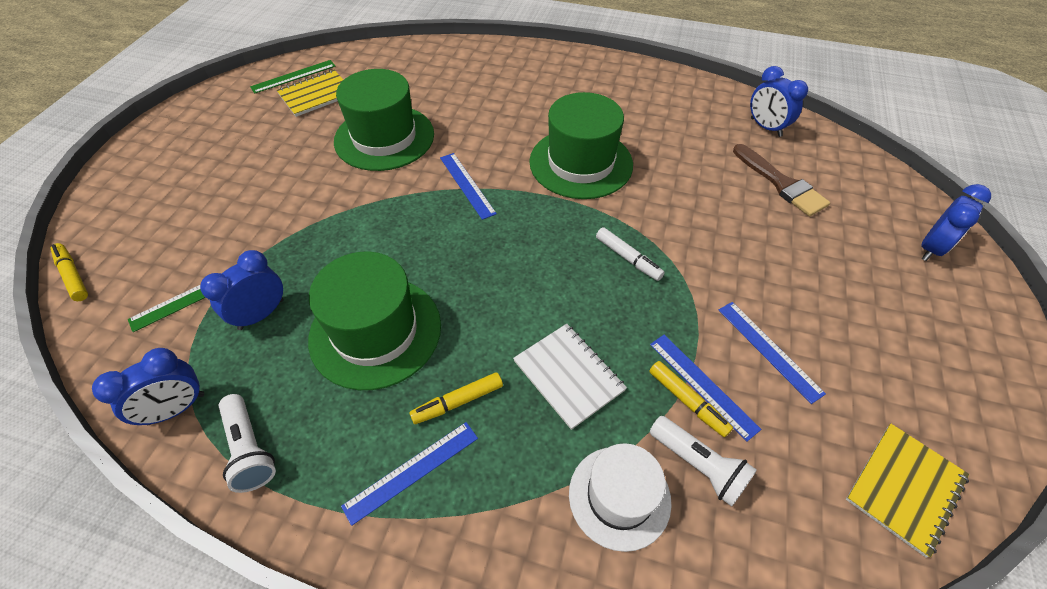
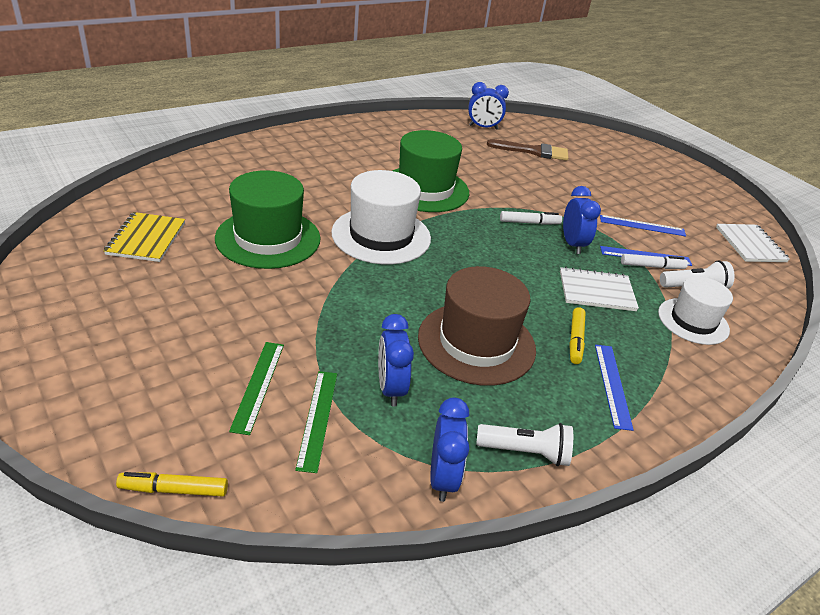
camera: 55 degrees left, 15 degrees down
green ruler [250,60,336,94] -> green ruler moved to [229,342,284,435]
green hat [308,252,441,390] -> brown hat [418,266,536,386]
blue ruler [440,153,497,220] -> white hat [331,170,431,264]
yellow marker [649,361,733,437] -> white marker [621,254,688,269]
yellow notebook [846,423,969,558] -> white notebook [716,224,790,262]
blue clock [921,184,991,261] -> blue clock moved to [563,186,601,254]

